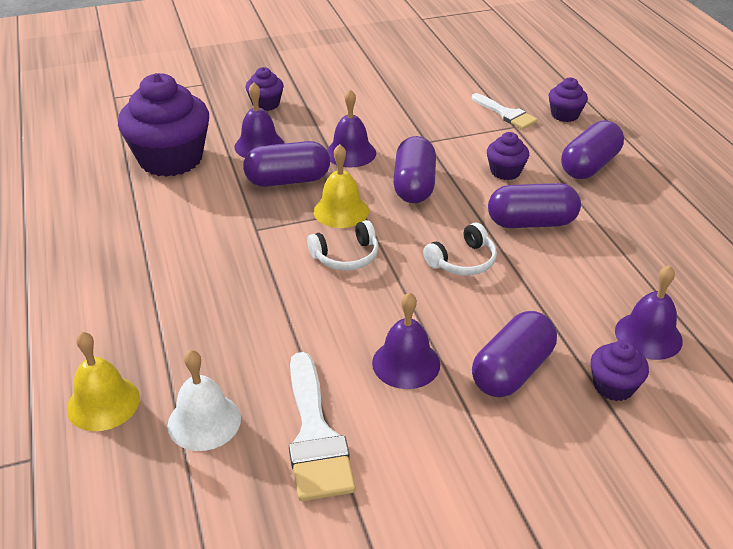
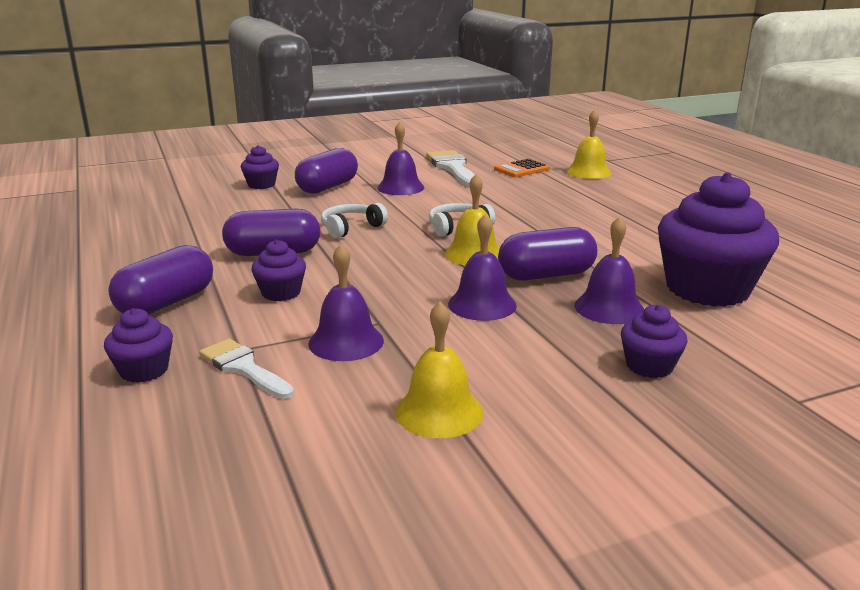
camera: 175 degrees right, 15 degrees down
white bell [167,350,241,451] -> orange calculator [494,158,550,178]
purple capsule [393,136,436,203] -> none
purple bell [615,265,683,360] -> purple bell moved to [308,244,384,361]
none -> yellow bell [395,301,483,438]

